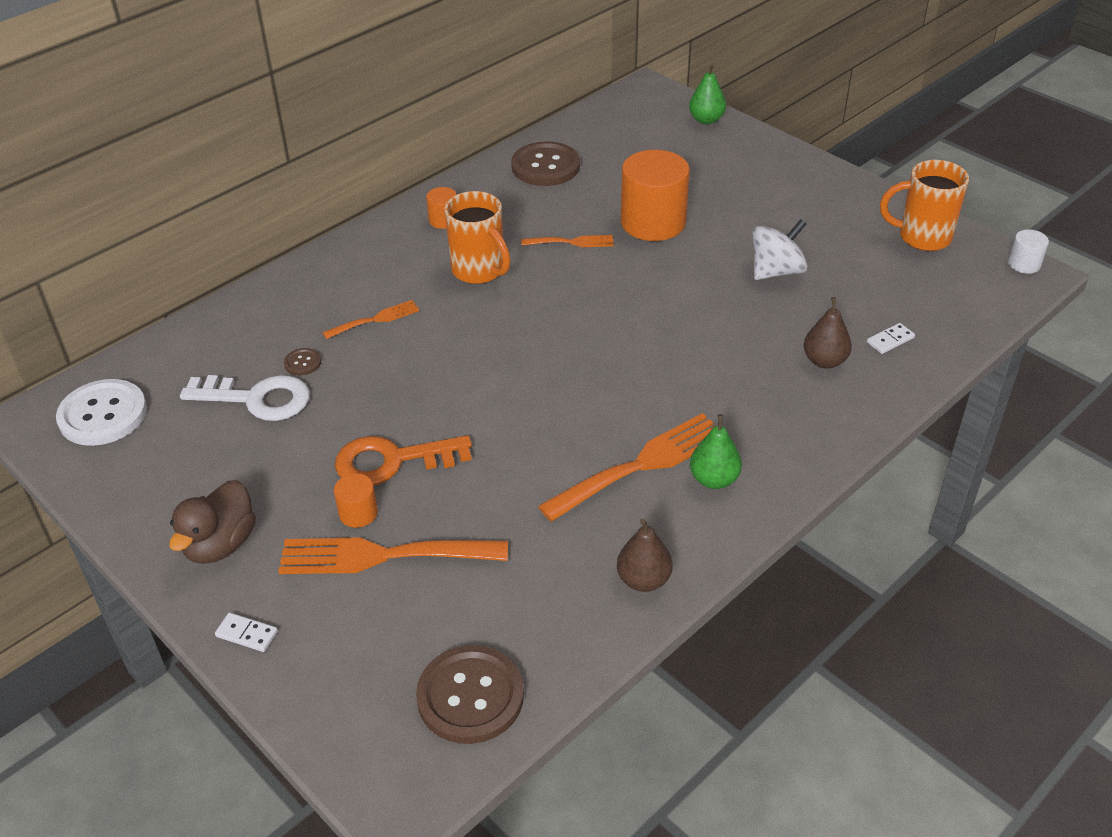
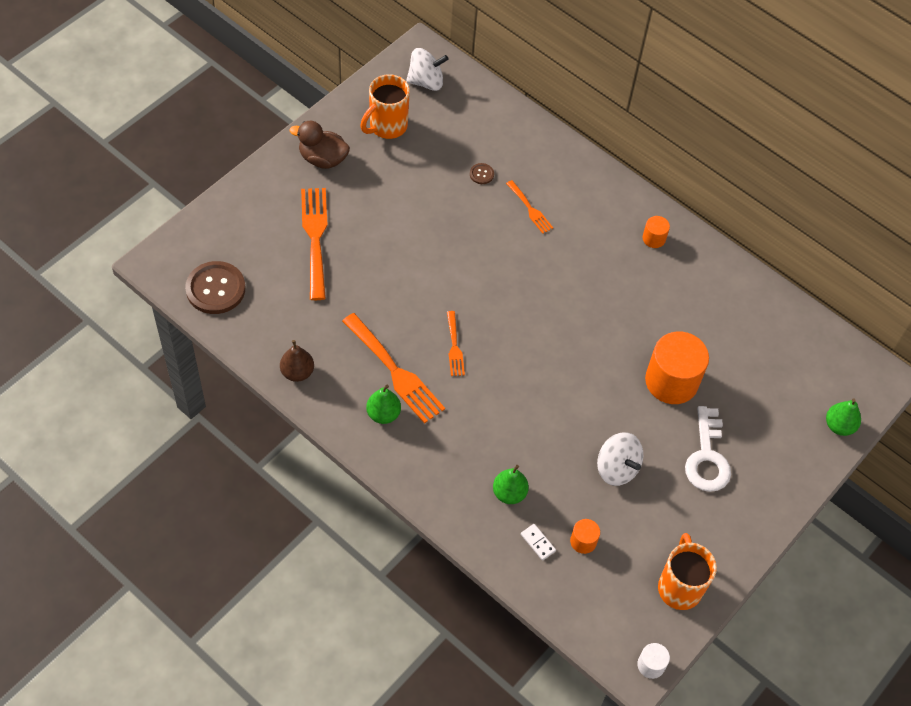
camera: 80 degrees right, 15 degrees up
white button [56,379,147,446] -> white spinning top [406,48,448,91]
white key [180,375,310,421] -> white key moved to [685,406,731,492]
white domino [215,613,278,652] -> none
orange cylinder [334,473,378,528] -> orange cylinder moved to [570,519,600,554]
orange key [335,435,472,485] -> none
orange mug [444,191,511,284] -> orange mug moved to [360,74,410,139]
brown button [511,141,580,186] -> none
orange fork [521,235,614,247] -> orange fork moved to [447,311,465,376]
brown pear [804,297,852,369] -> green pear [493,465,529,504]

